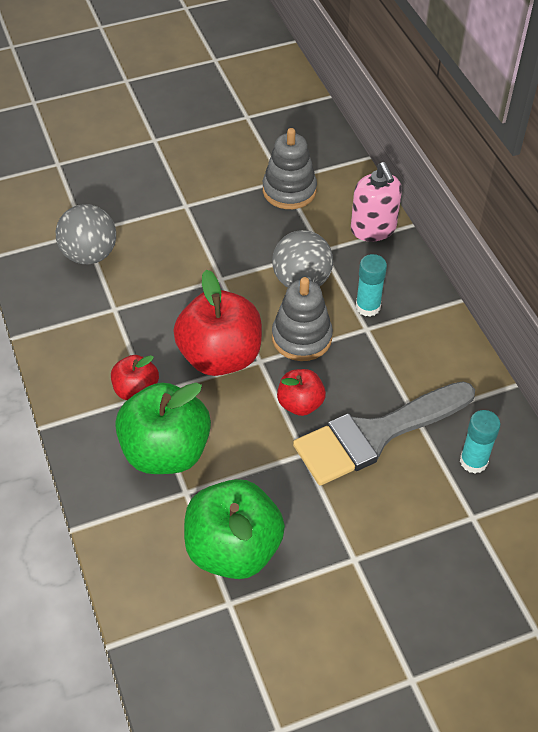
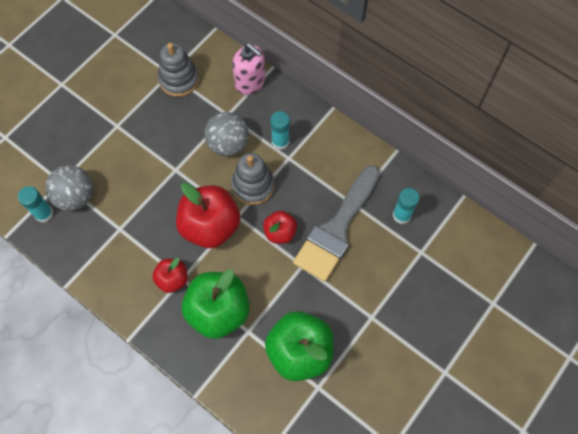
camera: 30 degrees left, 15 degrees up
none -> turquoise glue stick [18,186,53,223]

